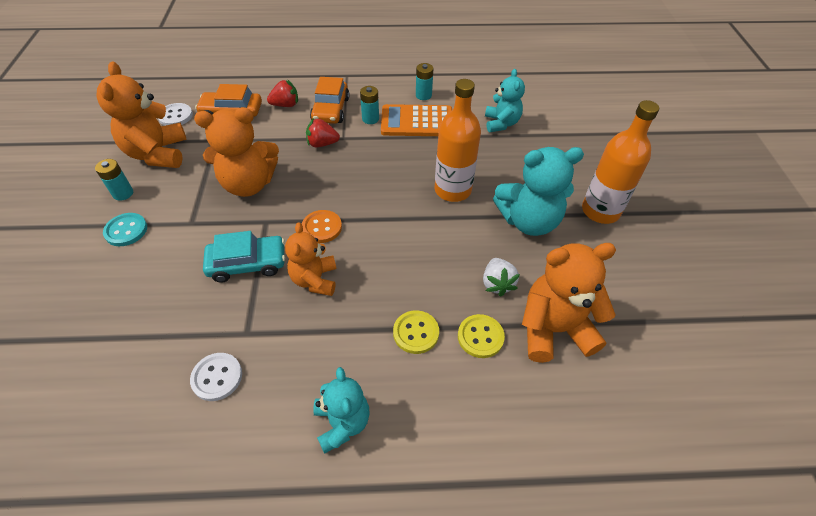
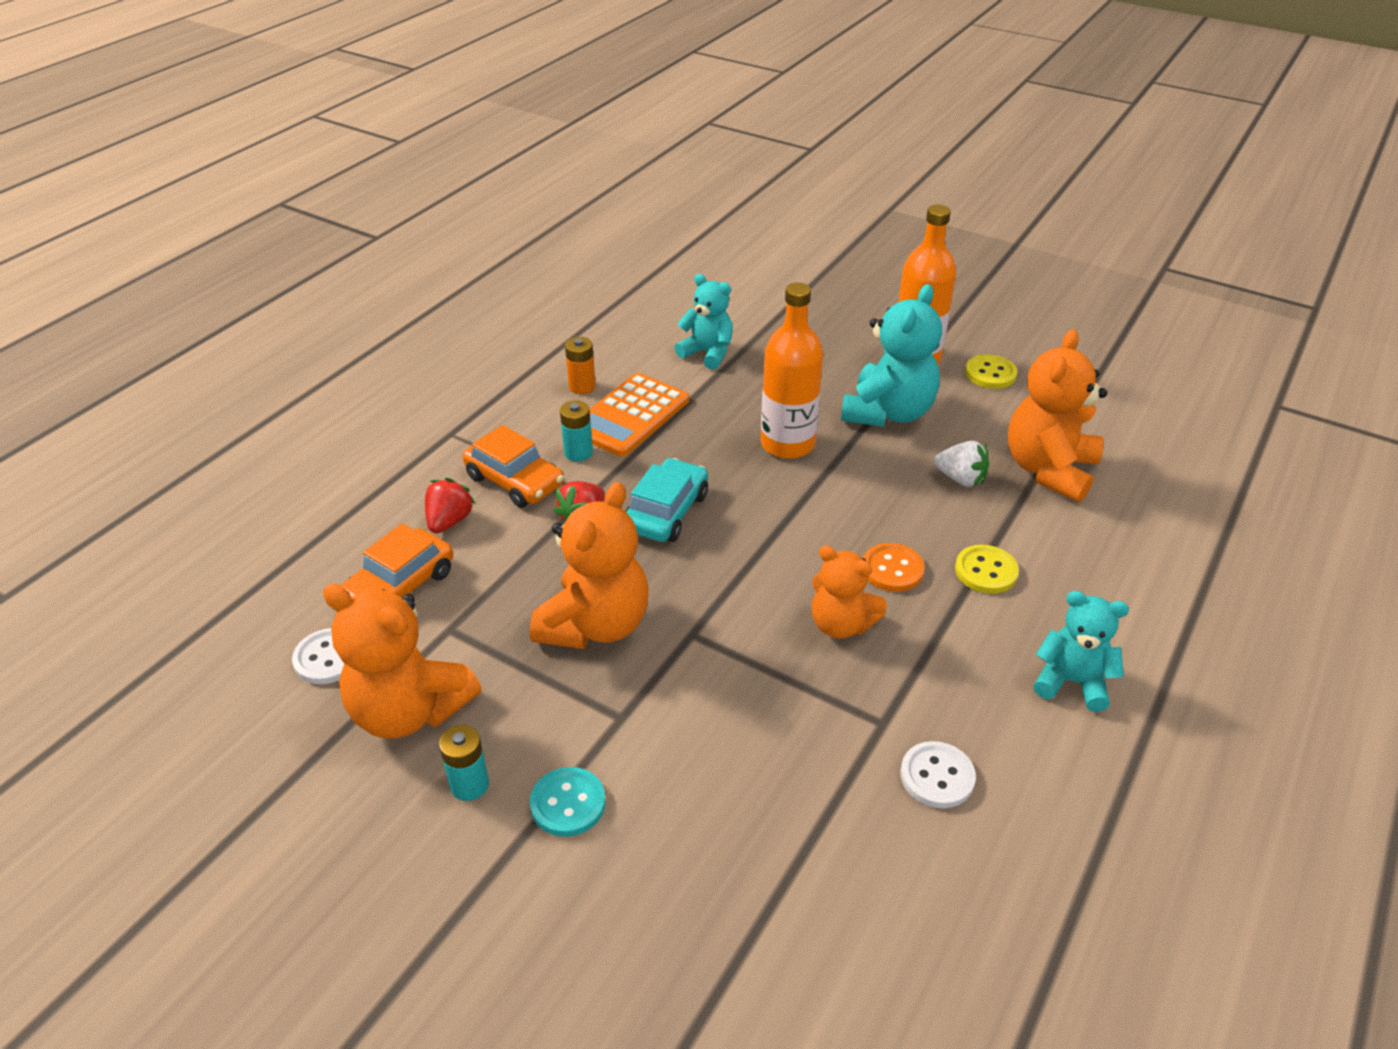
camera: 55 degrees left, 10 degrees down
turquoise car [203,231,285,283] -> turquoise car moved to [625,458,708,542]
orange button [302,210,342,243] -> orange button moved to [863,543,925,592]
turquoise battery [416,63,433,100] -> orange battery [565,337,596,394]
yellow button [458,314,505,358] -> yellow button moved to [965,354,1017,389]

